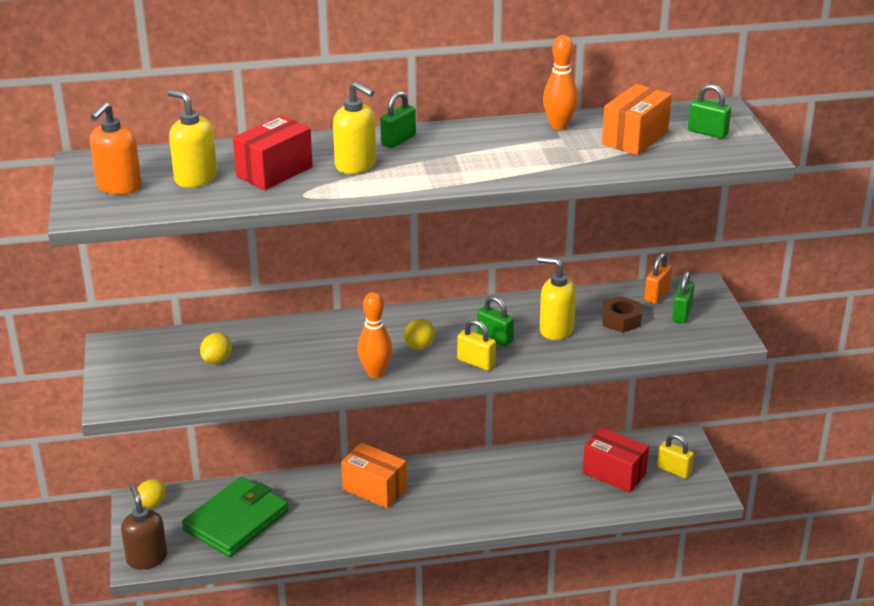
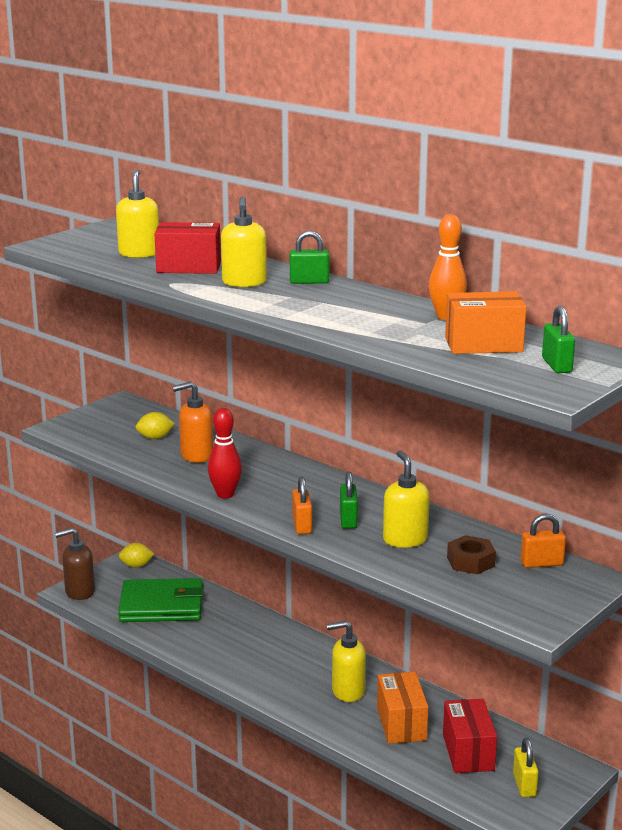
camera: 50 degrees right, 10 degrees down
orange soap dispenser [90,102,142,194] -> orange soap dispenser moved to [172,381,213,463]
brown soap dispenser [121,485,167,569] -> brown soap dispenser turned 135 degrees counterclockwise [55,528,95,600]
orange box [341,443,407,509] -> orange box moved to [377,672,428,744]
orange bowling pin [358,292,393,378] -> red bowling pin [208,408,242,499]
yellow lemon [404,319,435,350] -> none
yellow padlock [457,319,496,370] -> orange padlock [292,477,312,534]
green padlock [672,271,695,323] -> none
none -> yellow soap dispenser [327,621,366,702]

